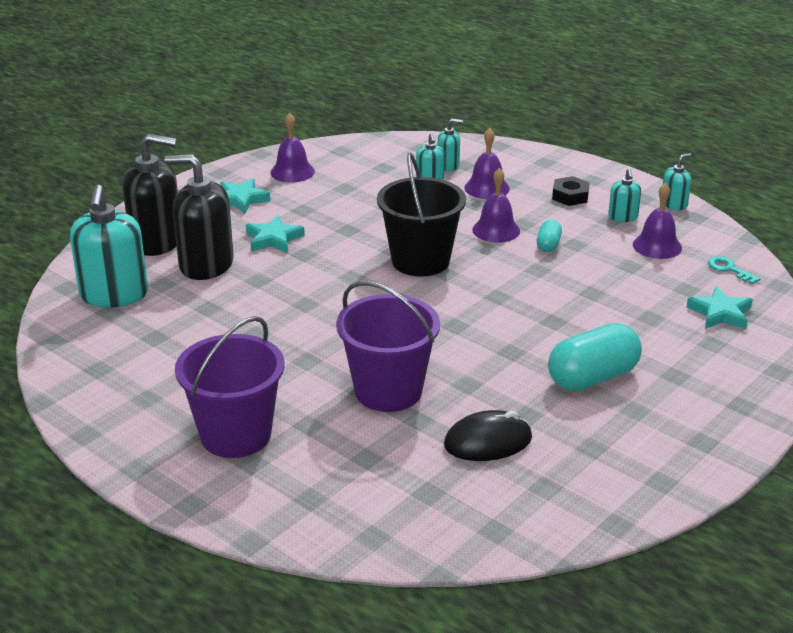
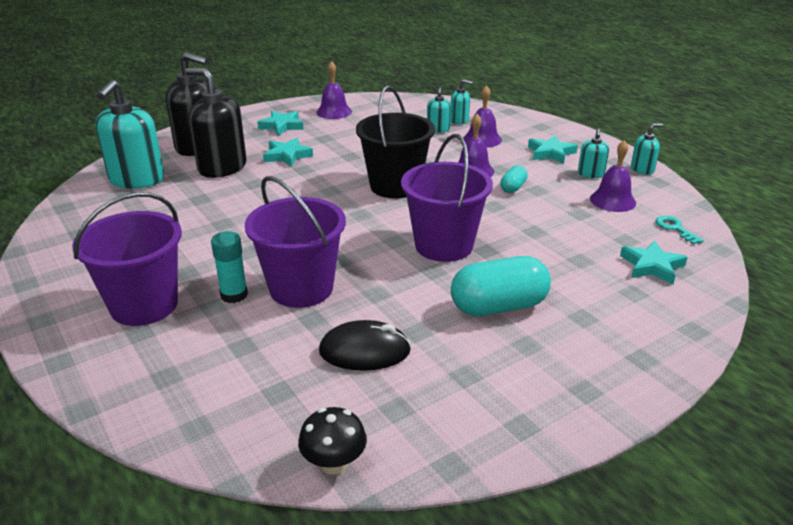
camera: 15 degrees right, 0 degrees up
black nut [552,176,590,206] -> turquoise star [528,135,578,164]
none -> turquoise glue stick [211,231,248,303]
none -> black mushroom [298,407,367,475]
none -> purple bucket [401,134,493,262]

